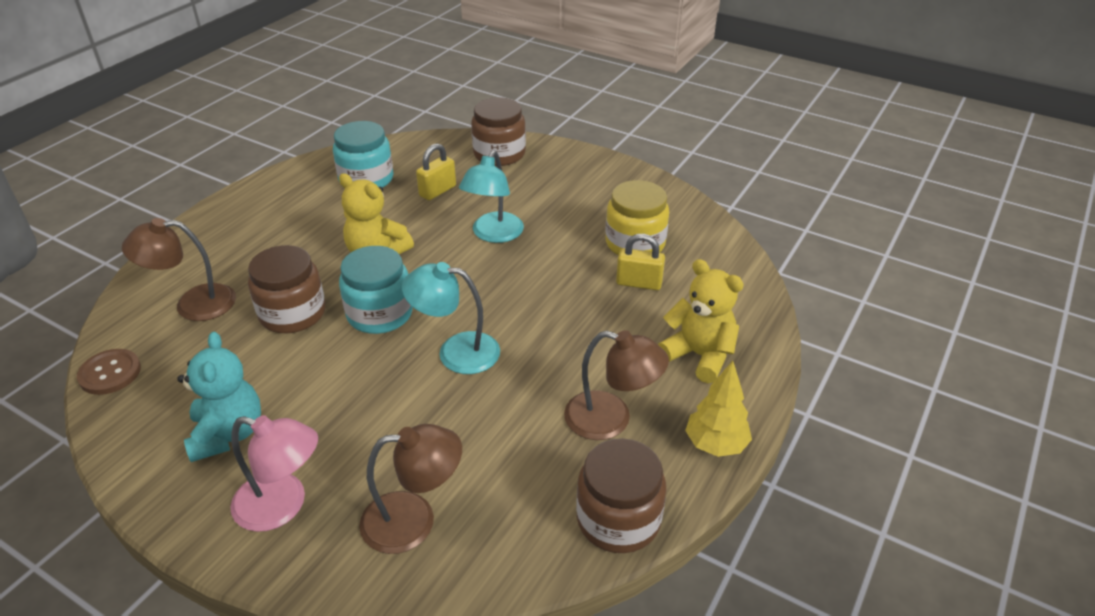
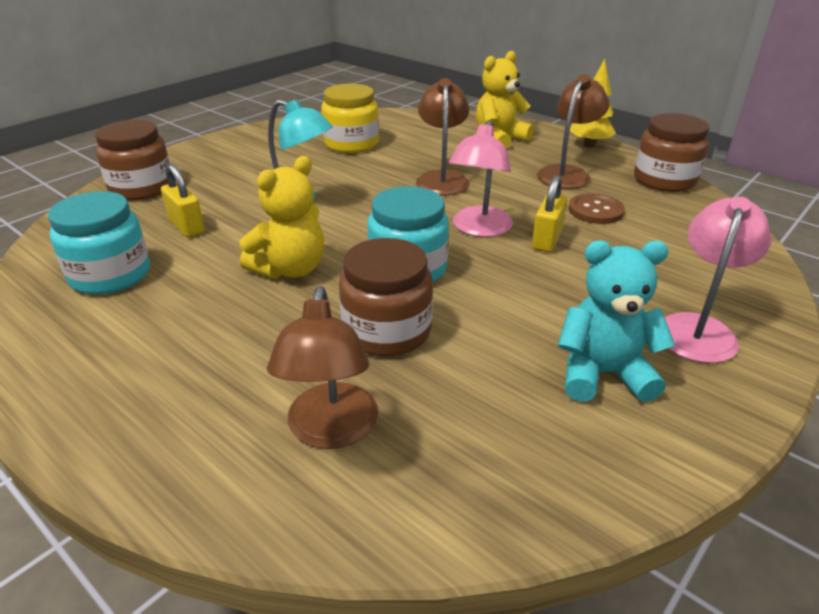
camera: 80 degrees left, 5 degrees down
brown button [77,349,141,395] -> brown button moved to [569,193,625,224]
brown lamp [359,424,462,554] -> brown lamp moved to [416,78,470,196]
turquoise lamp [402,262,500,374] -> pink lamp [449,120,513,237]
yellow padlock [616,234,665,290] -> yellow padlock moved to [532,175,567,252]

